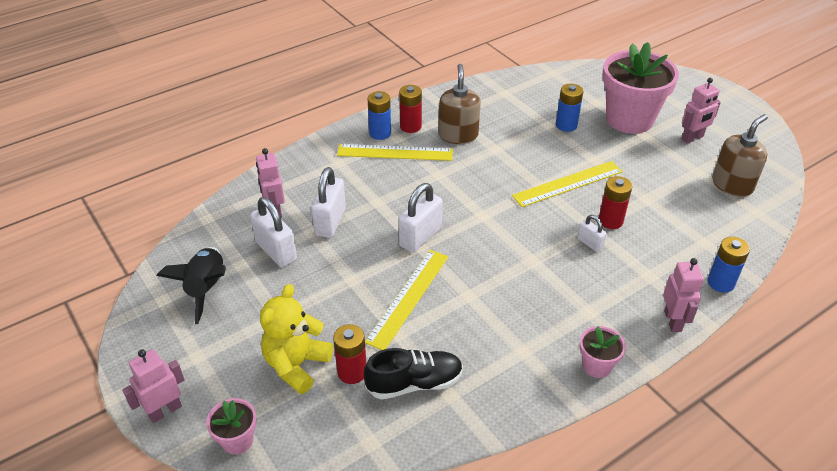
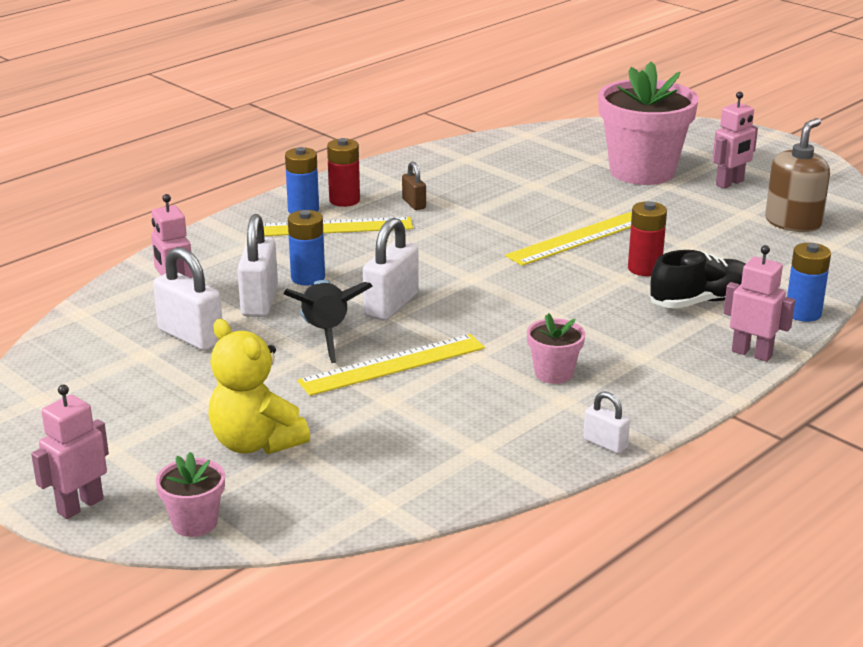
camera: 10 degrees left, 15 degrees down
black rocket [157,247,226,324] -> black rocket moved to [284,280,373,363]
yellow teddy bear [260,284,333,394] -> yellow teddy bear turned 60 degrees counterclockwise [208,319,310,455]
red battery [333,324,367,384] -> none
black shoe [364,348,463,400] -> black shoe moved to [650,250,746,309]
yellow ruler [365,250,448,350] -> yellow ruler turned 45 degrees clockwise [297,334,485,396]
brown soap dispenser [439,64,481,144] -> brown padlock [402,161,426,210]
blue battery [556,84,583,132] -> blue battery moved to [288,210,325,286]
white padlock [577,215,607,252] -> white padlock moved to [583,391,630,454]
pink flower pot [579,326,626,378] -> pink flower pot moved to [527,313,585,384]
pink robot [663,258,704,332] -> pink robot turned 45 degrees counterclockwise [724,245,795,362]

